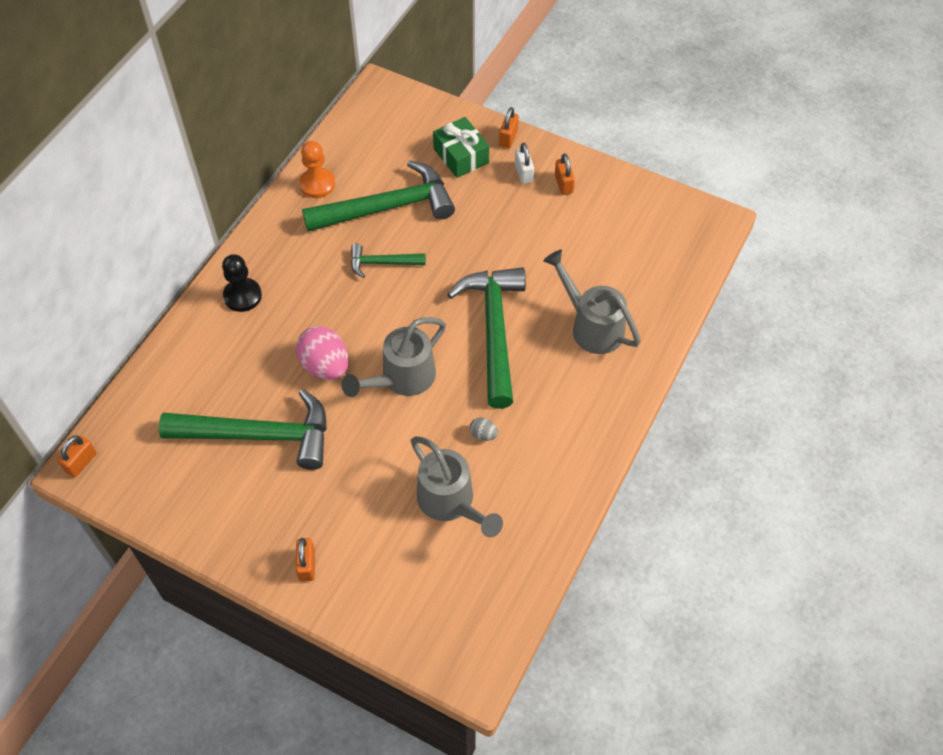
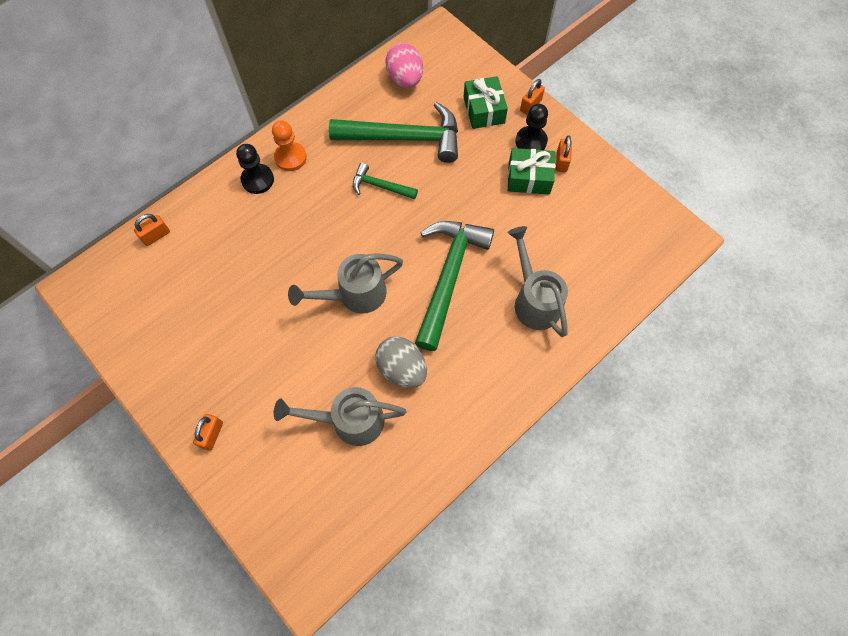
camera: 20 degrees right, 10 degrees up
orange padlock [58,435,97,477] -> orange padlock moved to [134,214,170,246]
green hammer [159,389,327,470] -> none
pink egg [296,326,349,380] -> pink egg moved to [385,43,423,88]
orange pawn [299,141,335,198] -> orange pawn moved to [272,120,307,171]
grey watering can [411,436,503,537] -> grey watering can turned 105 degrees clockwise [274,387,406,446]
grey egg [470,417,498,441] -> grey egg [375,336,427,388], size x2.16
white padlock [515,143,534,184] -> black pawn [516,104,548,150]
none -> green gift [508,148,555,194]

